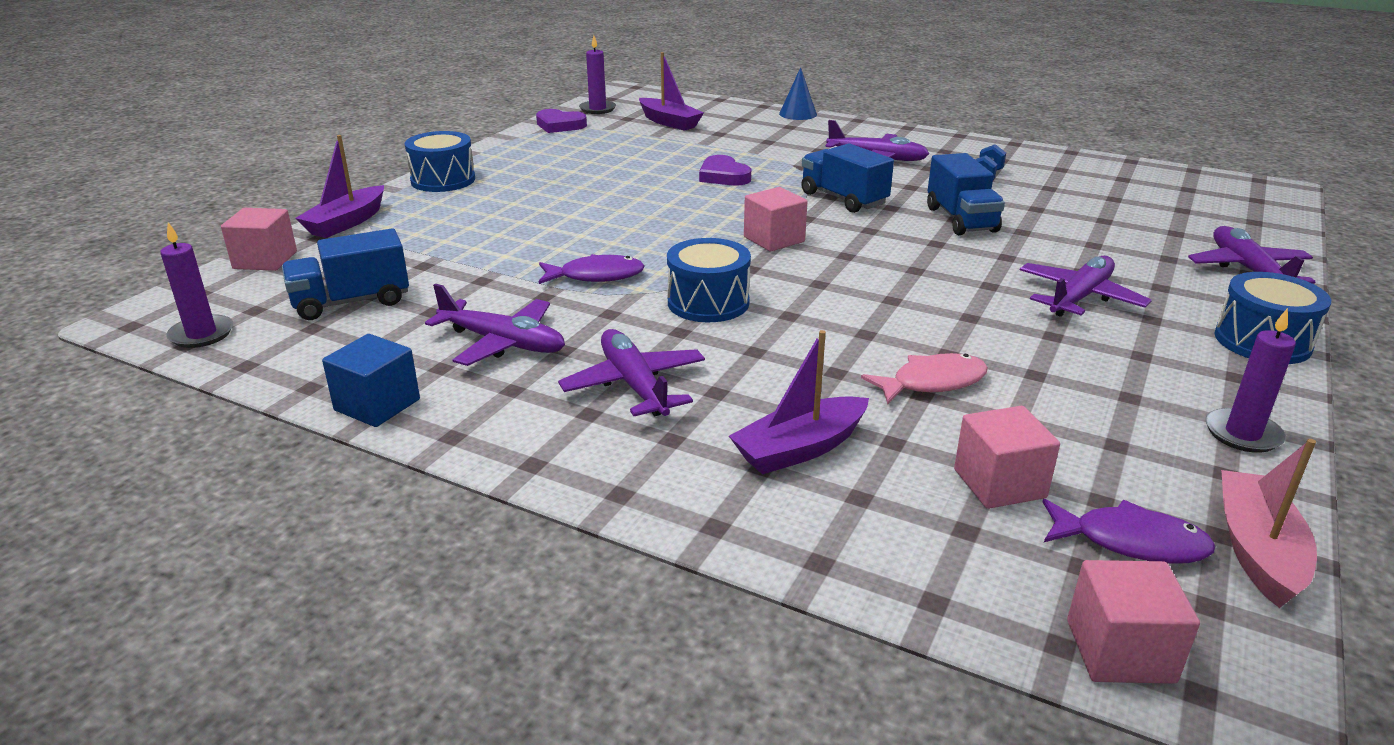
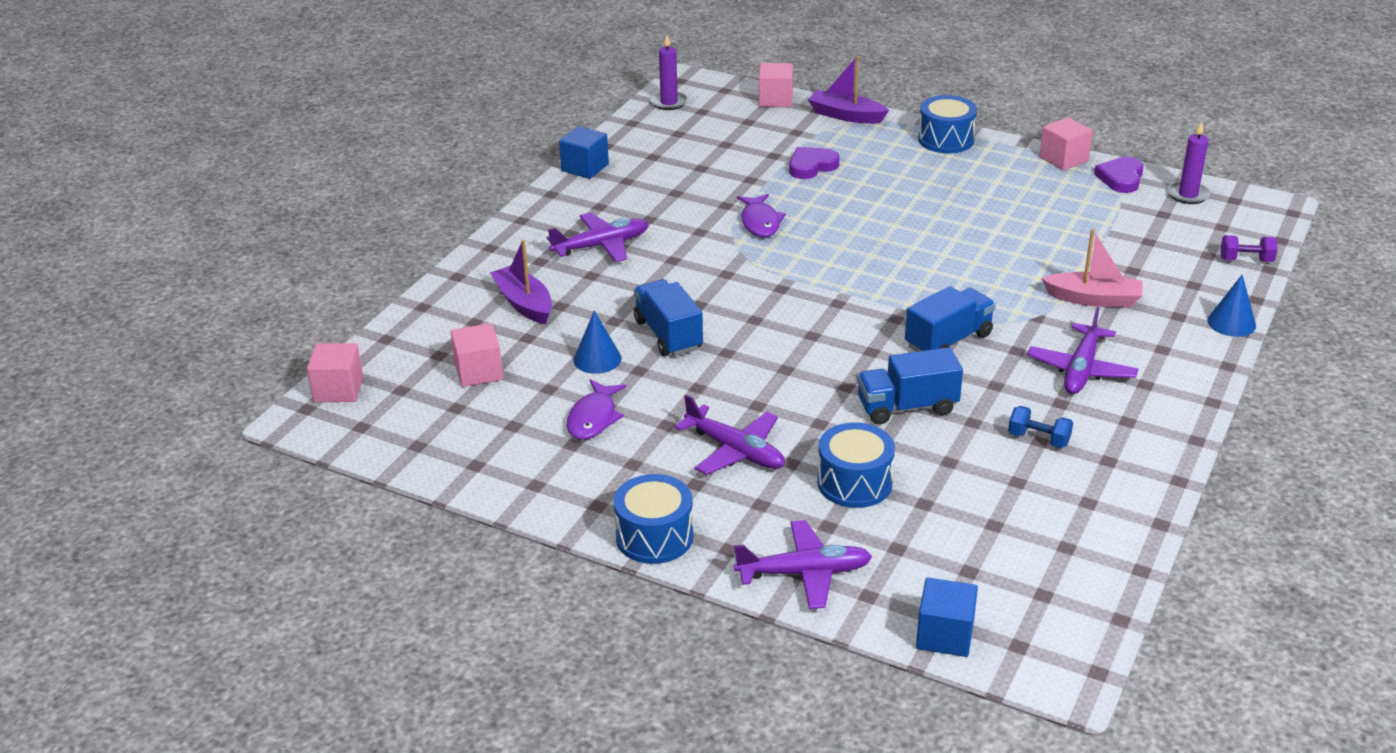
camera: 90 degrees right, 5 degrees up
blue truck [282,228,409,320] -> blue truck moved to [634,279,703,356]
purple plane [425,284,565,366] -> none
purple boat [639,52,704,131] -> none
blue drum [667,238,751,322] -> blue drum moved to [817,422,895,508]
purple heart [699,155,751,186] -> purple heart moved to [789,147,839,179]
pink cube [744,187,807,252] -> pink cube moved to [1039,117,1093,170]
pink fish [861,353,988,404] -> blue cone [574,310,622,374]
purple fish [1043,499,1215,564] -> purple fish moved to [567,379,626,440]
purple candle [1205,308,1296,453] -> none
pink boat [1221,439,1317,608] -> pink boat moved to [1041,229,1143,308]
none -> blue cube [916,577,978,657]
none -> purple dumbbell [1221,235,1278,262]

